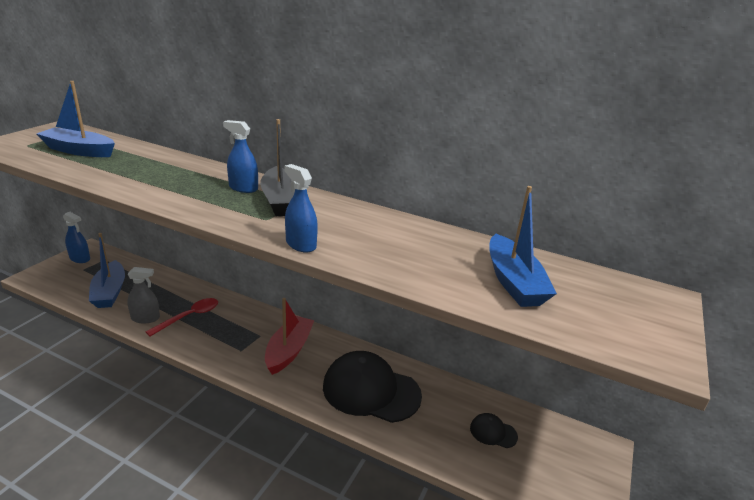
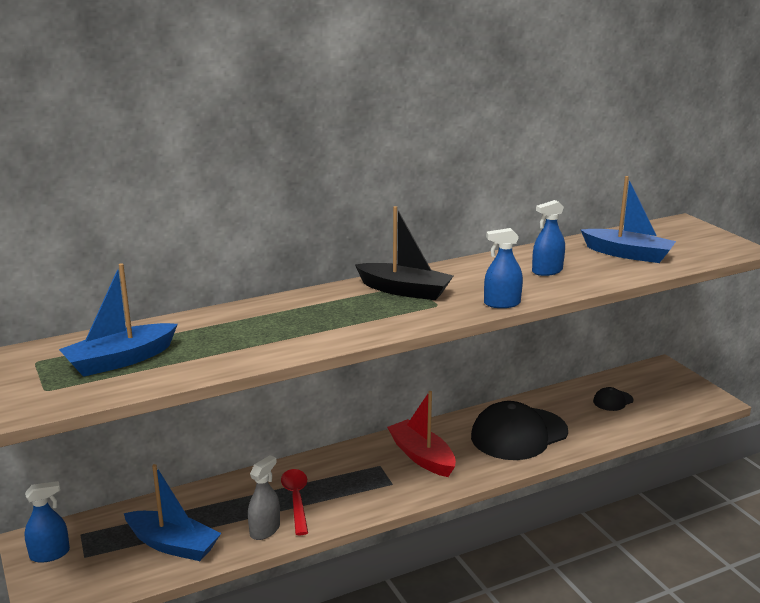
camera: 50 degrees left, 5 degrees down
blue spray bottle [223,120,258,193] -> blue spray bottle moved to [532,200,565,276]

